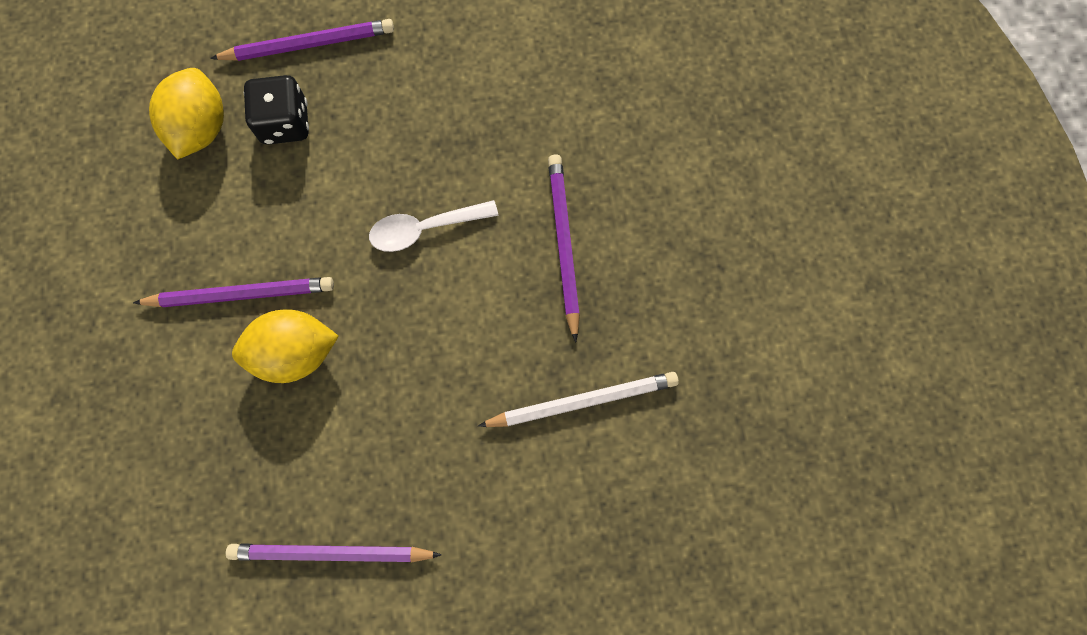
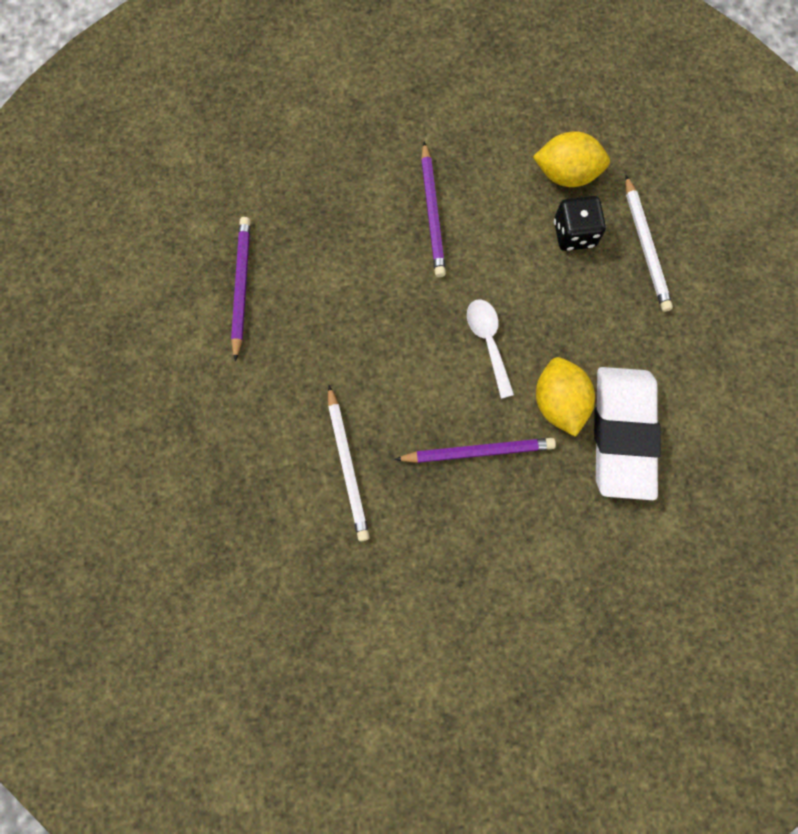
camera: 90 degrees right, 0 degrees up
purple pencil [210,19,394,61] -> white pencil [625,175,673,312]
yellow lemon [232,309,339,383] -> yellow lemon moved to [536,357,595,437]
none -> white eraser [594,367,661,500]

